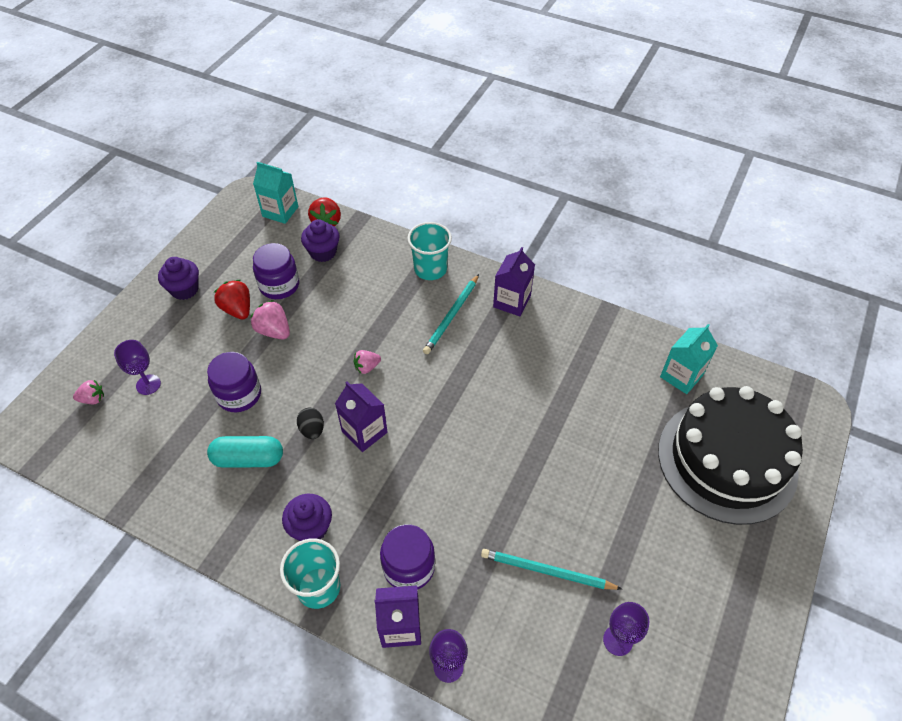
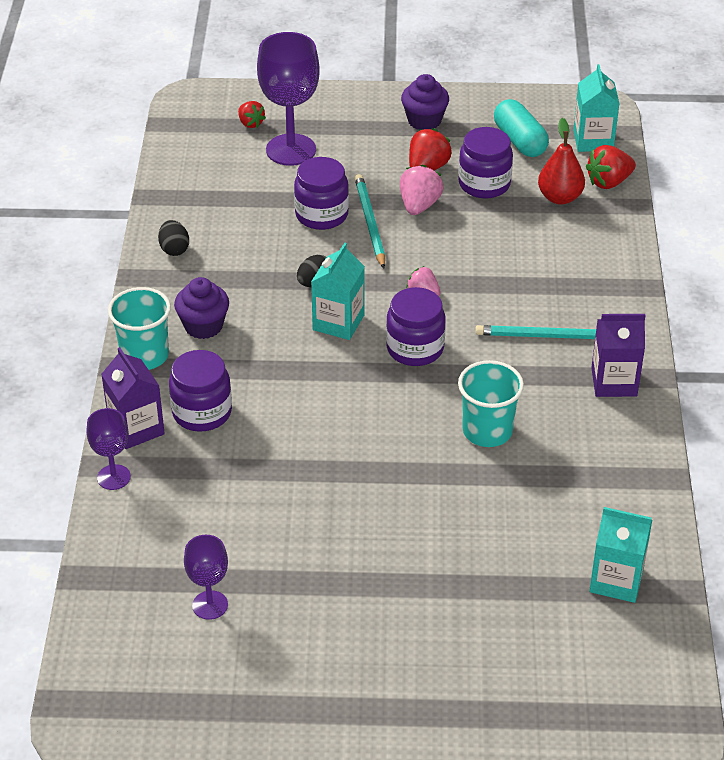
camera: 65 degrees right, 10 degrees down
pink strawberry [73,380,104,404] -> red strawberry [238,101,266,128]
purple goblet [114,340,161,395] -> purple goblet [257,32,320,166], size x1.83
turquoise capsule [207,436,283,468] -> turquoise capsule moved to [494,99,549,157]
purple cupcake [301,219,340,262] -> red pear [538,118,585,205]
purple carton [335,381,388,452] -> turquoise carton [311,243,365,340]
turquoise cup [407,222,452,280] -> turquoise cup moved to [458,360,524,447]
turquoise pencil [481,549,622,590] -> turquoise pencil moved to [355,174,385,269]
black cake [658,386,803,525] -> none
none -> black egg [158,220,189,256]
none -> purple jar [386,287,446,366]

